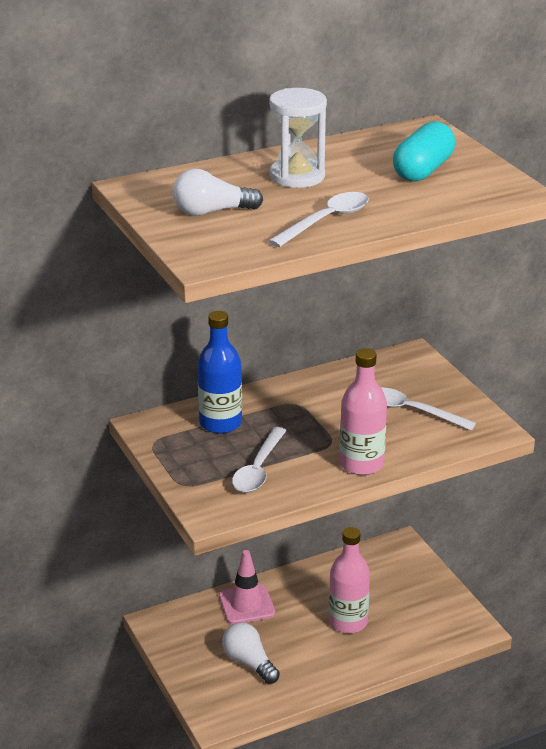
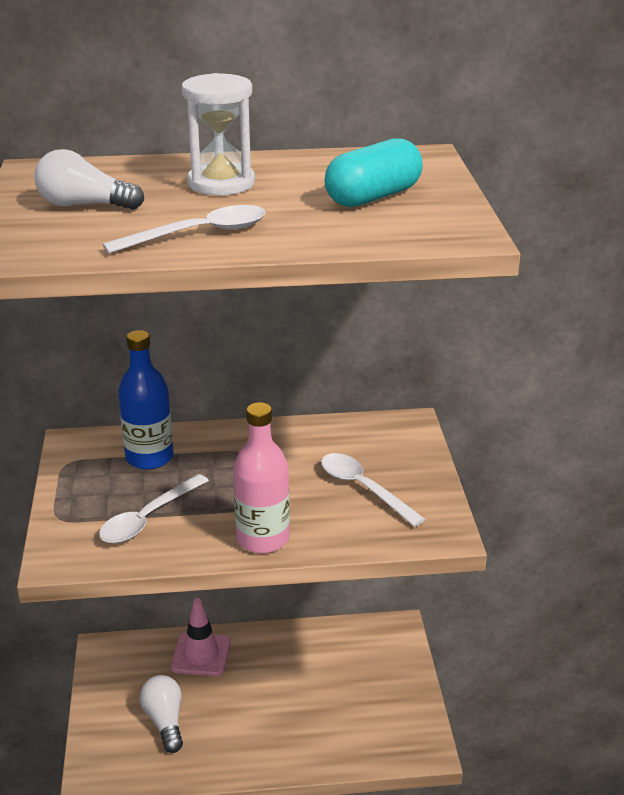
camera: 20 degrees right, 0 degrees up
pink bottle [329,527,370,633] -> none

